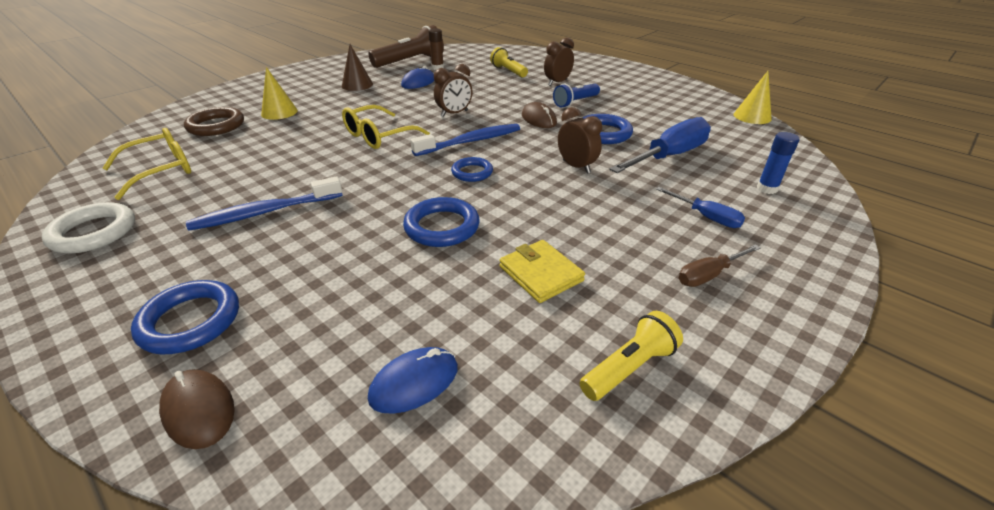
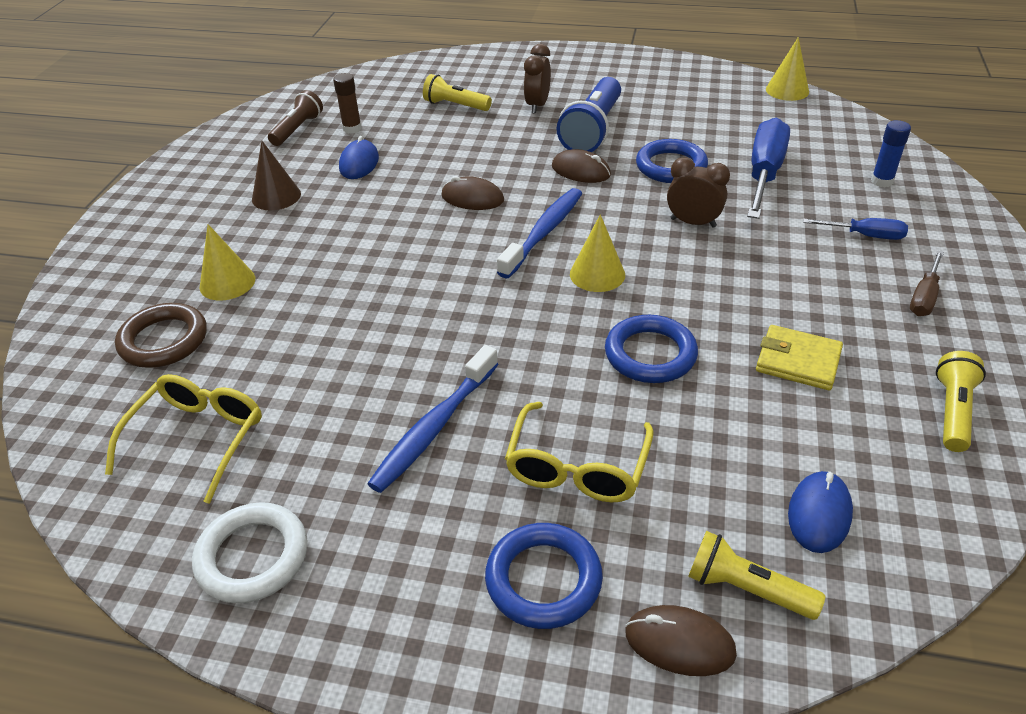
camera: 30 degrees left, 5 degrees up
yellow glasses [342,105,430,149] -> yellow glasses moved to [505,402,654,502]
brown flashlight [368,25,444,68] -> brown flashlight [268,90,323,146], size x0.60
brown clock [434,64,473,117] -> brown mouse [441,176,504,210]
blue ring [451,157,493,182] -> yellow cone [570,214,625,292]
blue flashlight [553,84,600,108] -> blue flashlight [556,77,621,152], size x1.66
none -> yellow flashlight [688,531,825,620]

